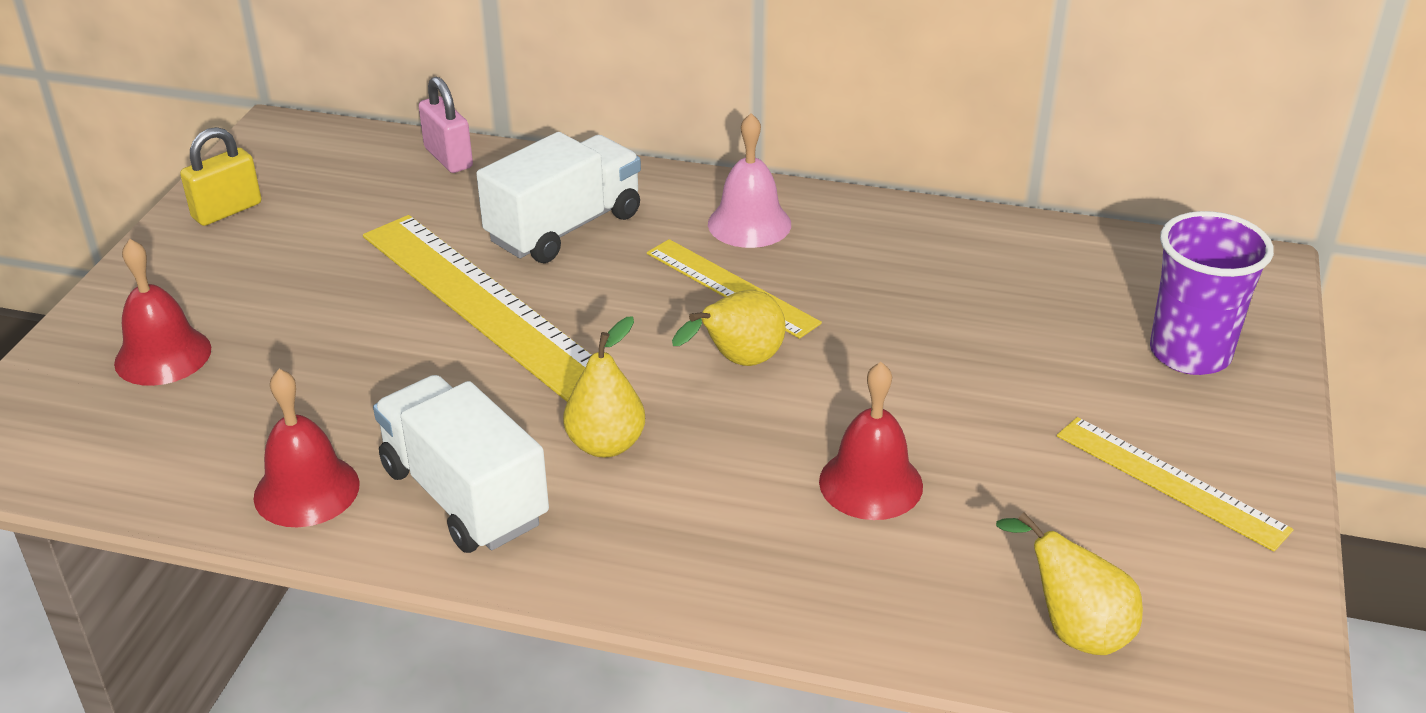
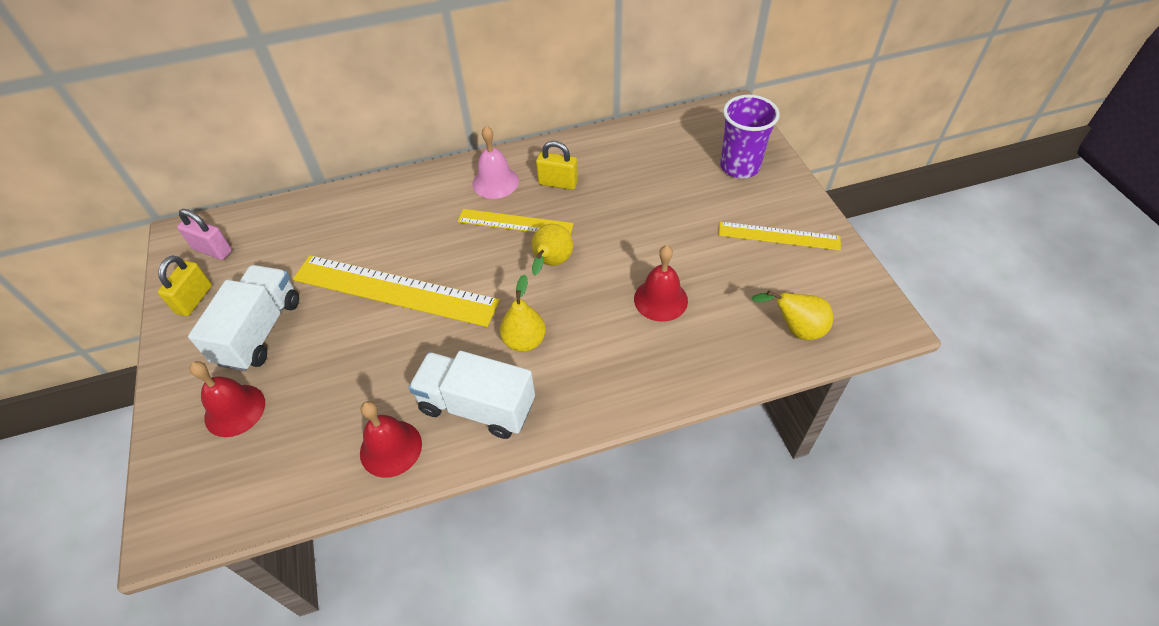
camera: 30 degrees left, 15 degrees up
pink padlock [419,76,473,173] -> pink padlock moved to [177,209,232,260]
white truck [476,132,641,263] -> white truck moved to [188,265,299,371]
none -> yellow padlock [536,141,578,190]

